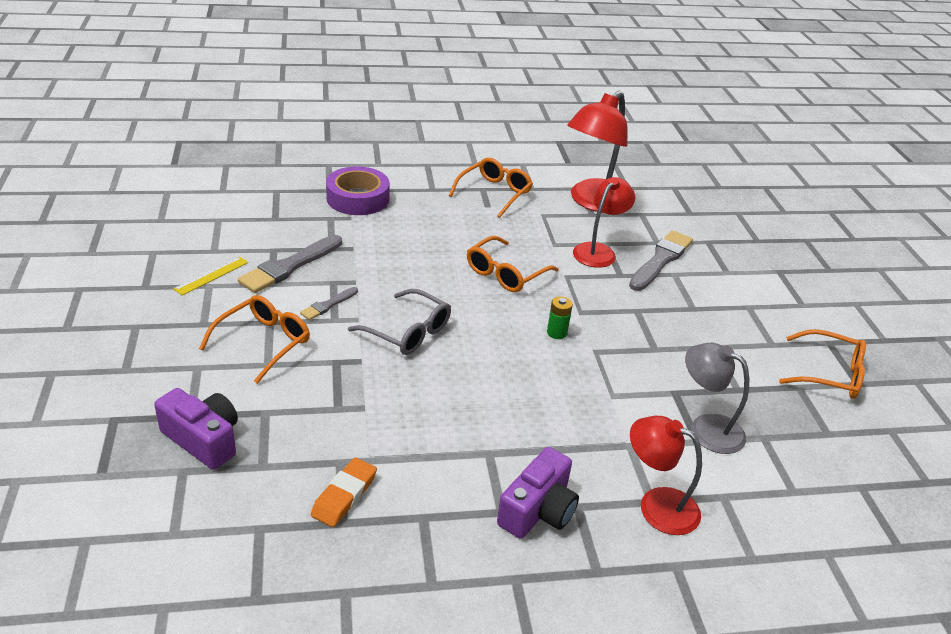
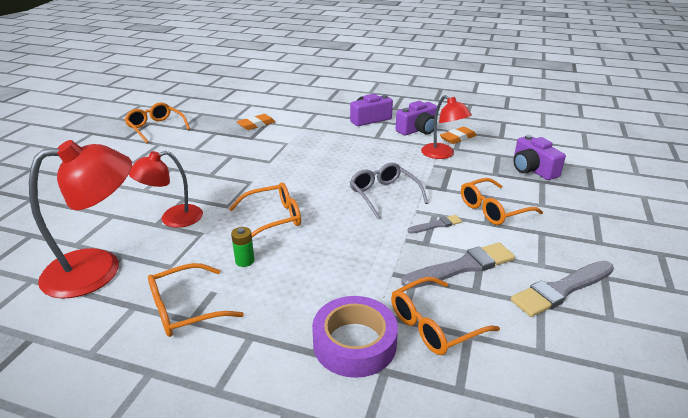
camera: 150 degrees left, 5 degrees down
yellow ruler [173,256,248,295] -> none
green battery [547,296,573,339] -> green battery moved to [231,227,254,267]
grey brush [629,230,693,291] -> grey brush moved to [511,261,614,317]
red lamp [630,416,702,535] -> red lamp moved to [421,95,472,159]
grey lamp [685,343,749,454] -> orange eraser [237,114,275,130]
none -> orange glasses [391,277,500,355]
none -> purple camera [395,101,437,135]

